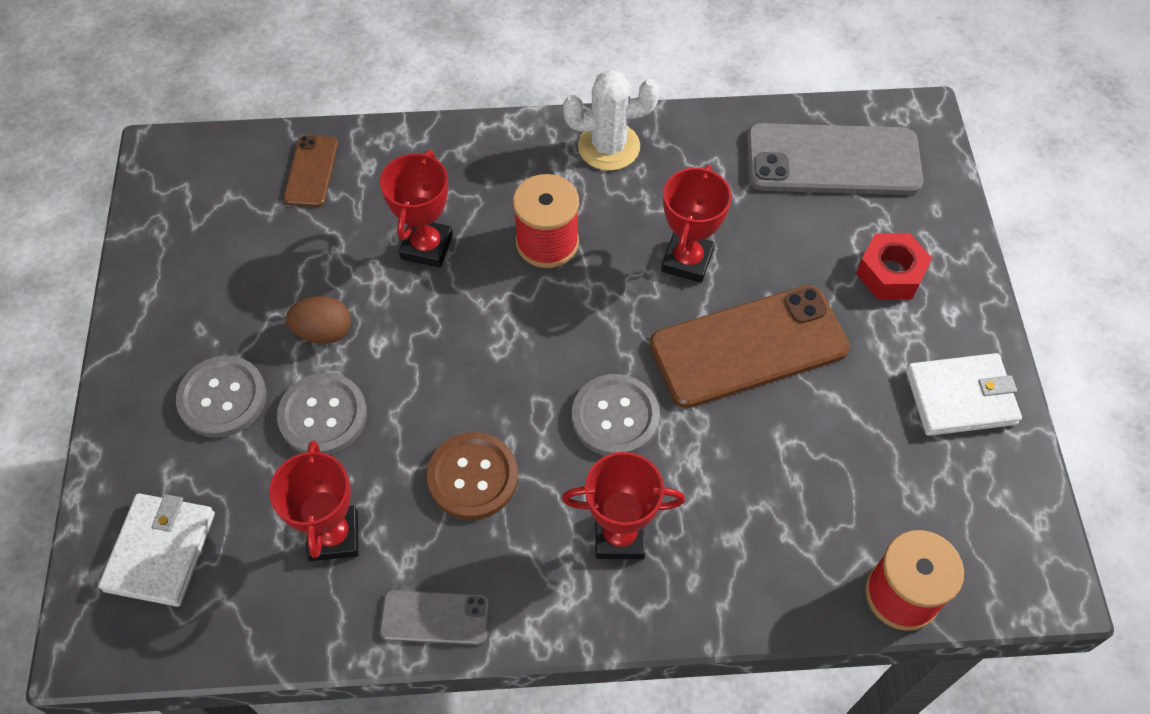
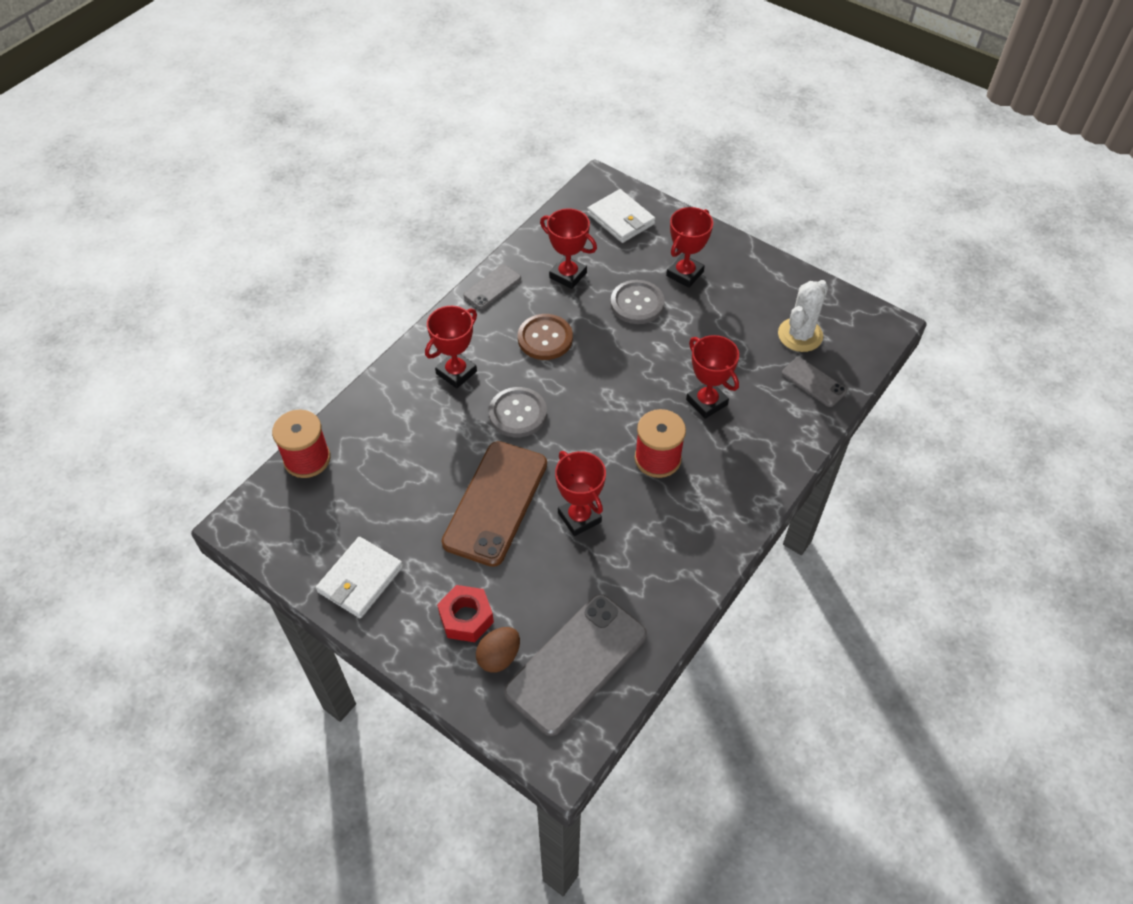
camera: 130 degrees right, 5 degrees down
grey button [176,356,266,438] -> red trophy [666,207,713,288]
brown phone [284,135,338,207] -> grey phone [782,357,847,407]
brown egg [286,296,351,344] -> brown egg moved to [476,627,520,673]
white cactus [563,70,659,171] -> white cactus moved to [778,280,828,352]

